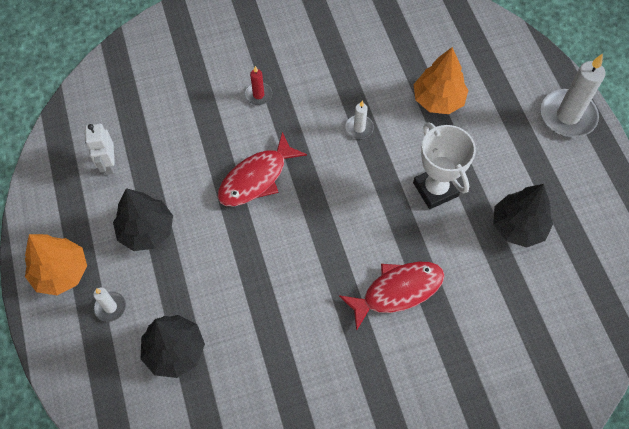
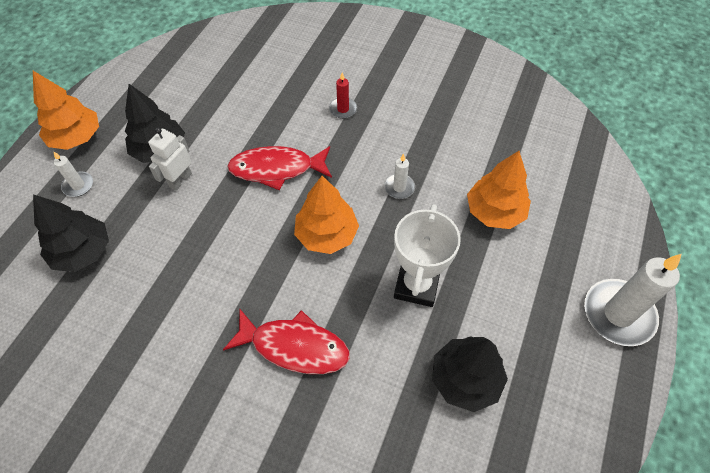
camera: 40 degrees right, 5 degrees down
white robot [85,124,115,175] -> white robot moved to [148,128,192,190]
none -> orange tree [294,176,359,254]

